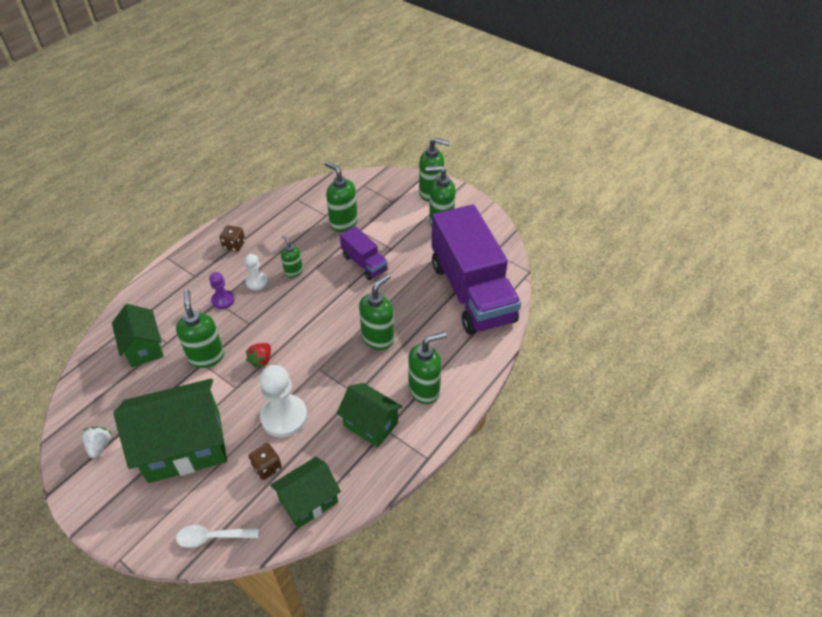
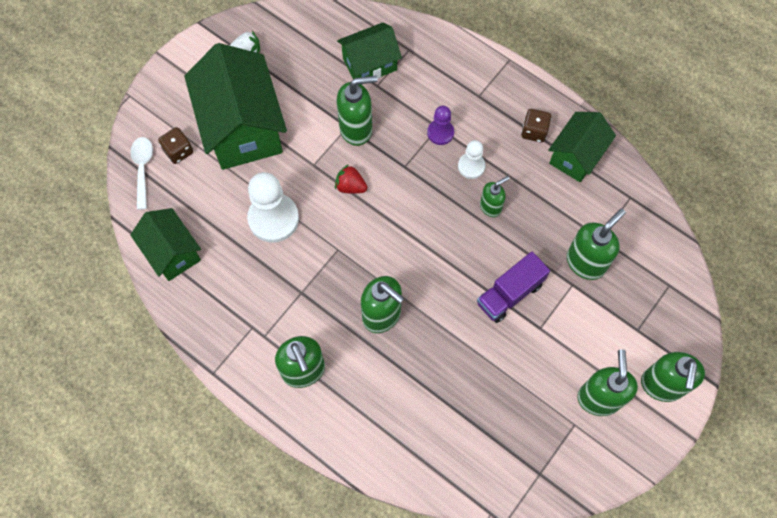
camera: 90 degrees right, 20 degrees up
brown dice [248,443,282,480] -> brown dice moved to [158,127,193,164]
green house [336,383,403,448] -> green house moved to [548,112,616,182]
purple truck [431,205,521,335] -> none

